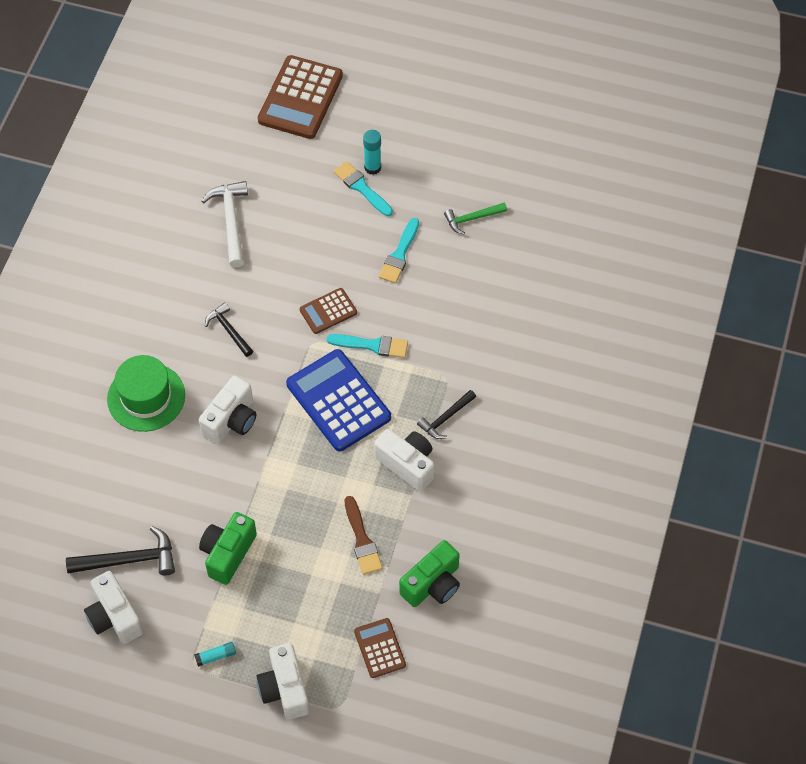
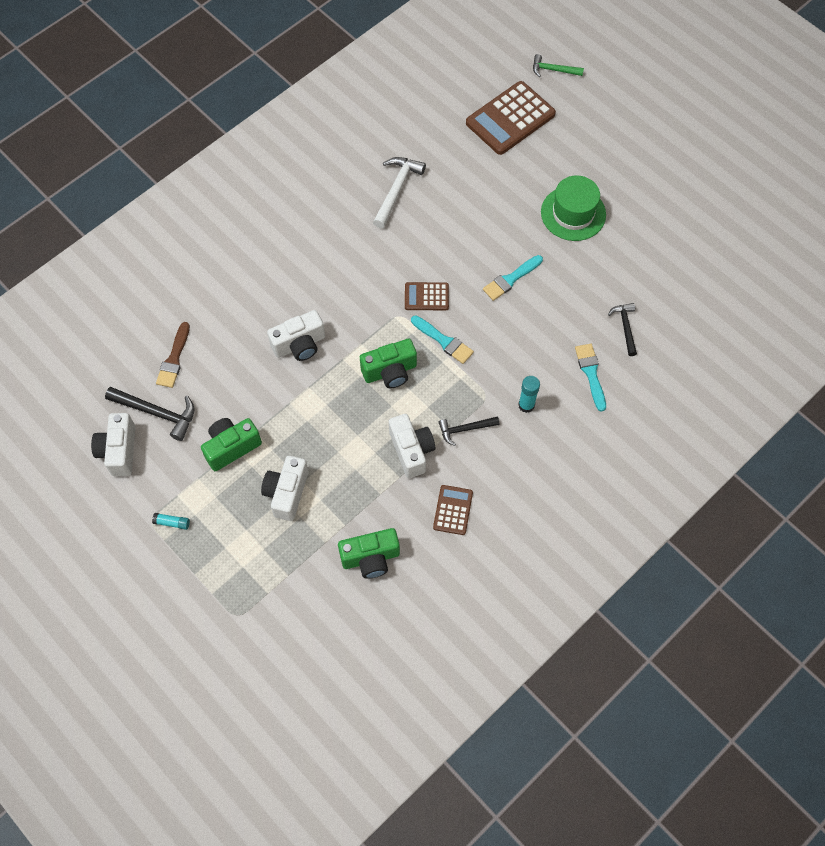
camera: 30 degrees right, 5 degrees up
green hat [107,355,185,432] -> green hat moved to [541,176,606,241]
black hammer [205,302,253,357] -> black hammer moved to [608,303,637,356]
white camera [256,643,309,720] -> white camera moved to [261,456,308,521]
blue calculator [286,349,391,451] -> green camera [360,339,417,388]
turquoise brush [334,161,393,216] -> turquoise brush moved to [575,344,606,411]
brown brush [345,496,383,575] -> brown brush moved to [156,322,190,388]
brown calculator [354,618,406,678] -> brown calculator moved to [433,485,473,535]
turquoise glue stick [363,130,381,175] -> turquoise glue stick moved to [518,376,540,413]
green hammer [444,203,507,234] -> green hammer moved to [533,54,584,77]

